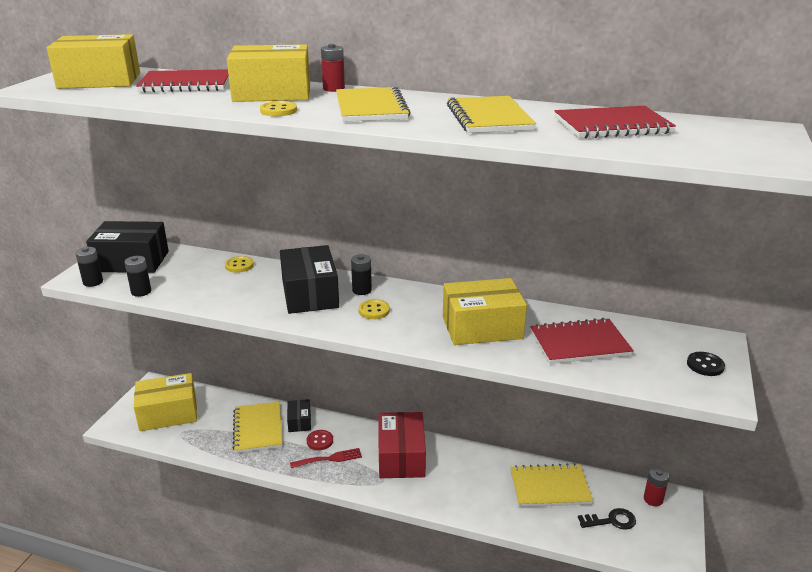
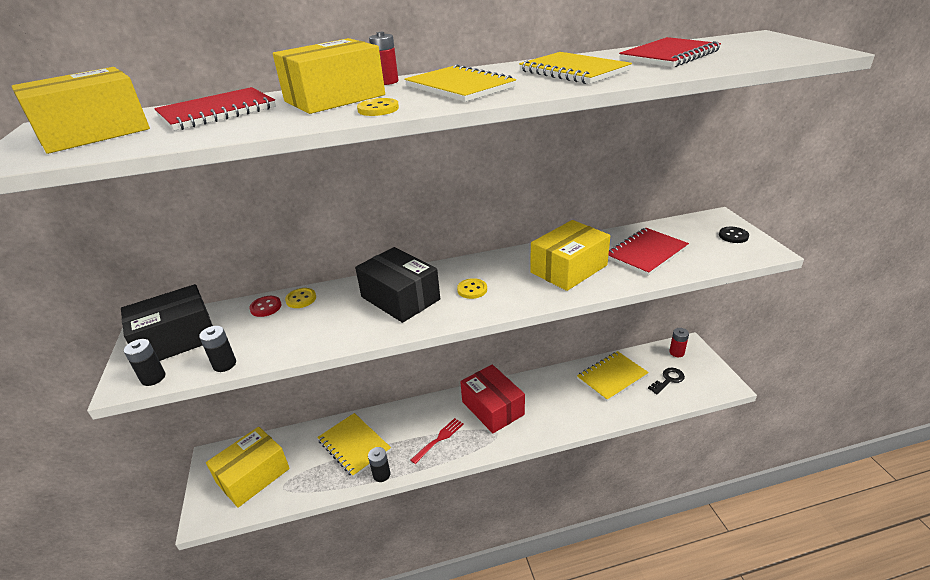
camera: 30 degrees left, 5 degrees up
black box [287,399,311,432] -> none
red button [307,430,333,450] -> red button moved to [249,296,281,317]
black battery [351,254,372,295] -> black battery moved to [368,447,390,482]

